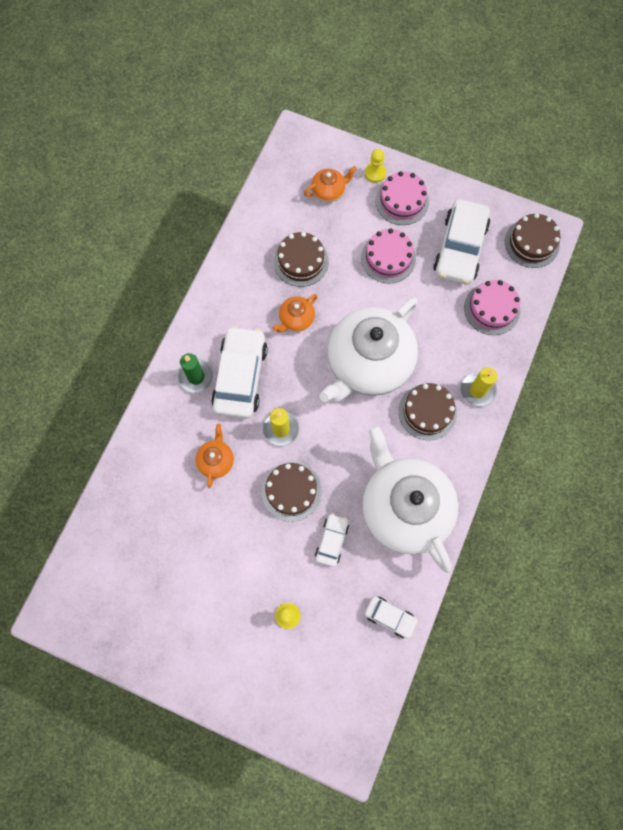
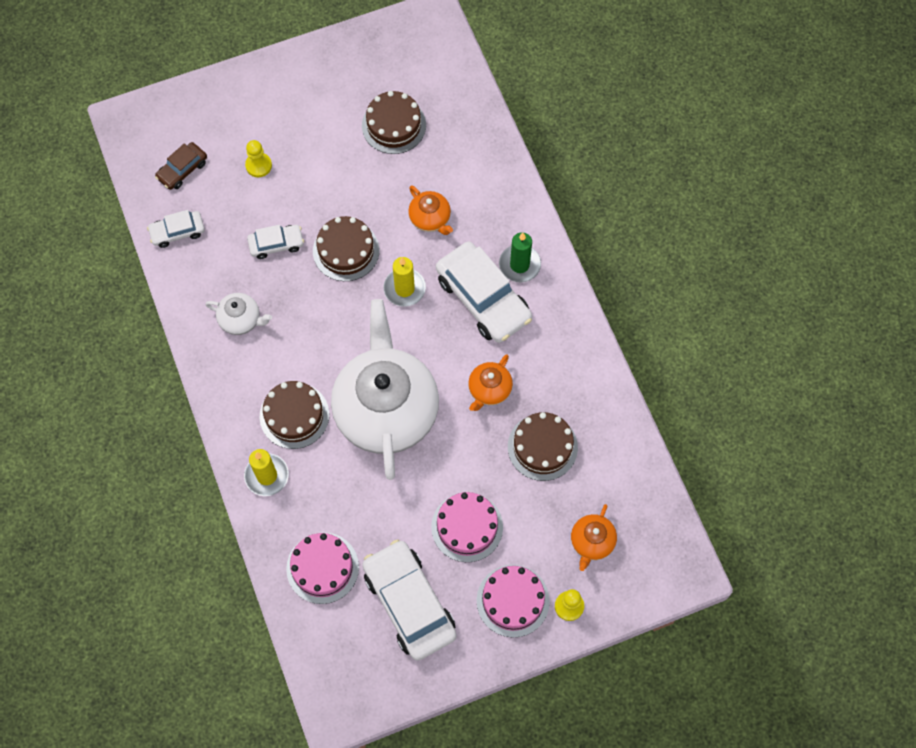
camera: 135 degrees right, 5 degrees down
orange teapot [272,294,318,333] -> orange teapot turned 150 degrees counterclockwise [468,354,513,411]
white car [315,513,349,567] -> white car turned 75 degrees counterclockwise [247,225,304,259]
white teapot [362,424,458,573] -> white teapot [205,293,272,335], size x0.42
brown cake [505,213,560,268] -> brown cake moved to [362,91,426,154]
none -> brown car [155,142,207,190]

